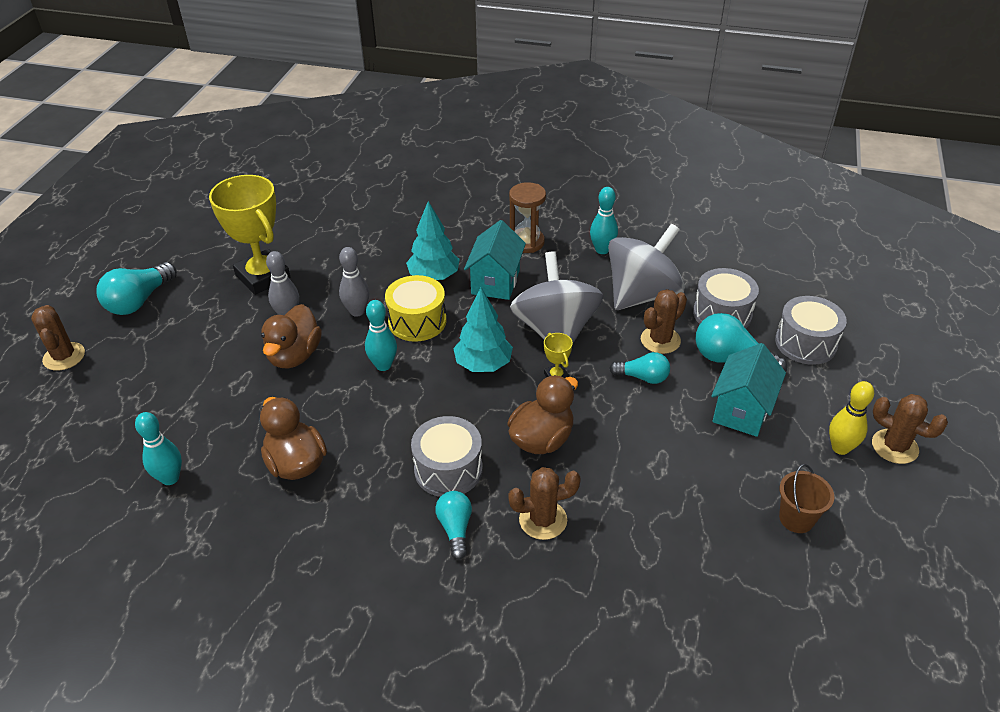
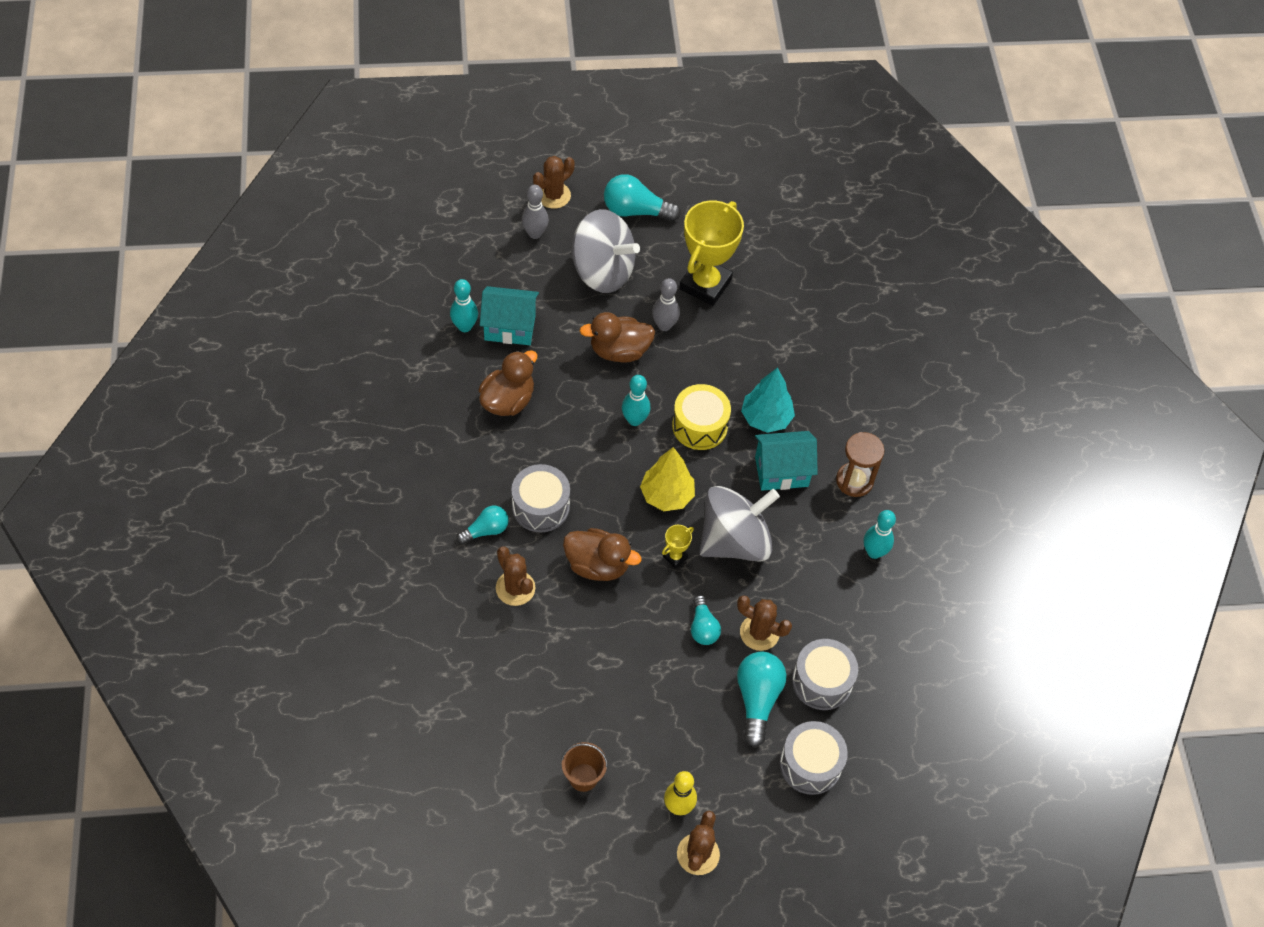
camera: 65 degrees right, 15 degrees up
grey bowling pin [339,247,370,317] -> grey bowling pin moved to [522,185,549,239]
turquoise tree [453,288,513,372] -> yellow tree [640,447,695,511]
grey spinning top [608,224,685,310] -> grey spinning top moved to [570,209,640,293]
turquoise house [711,343,786,437] -> turquoise house moved to [480,286,539,345]

